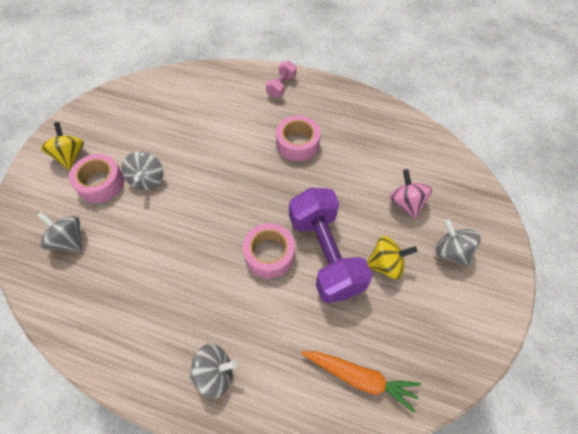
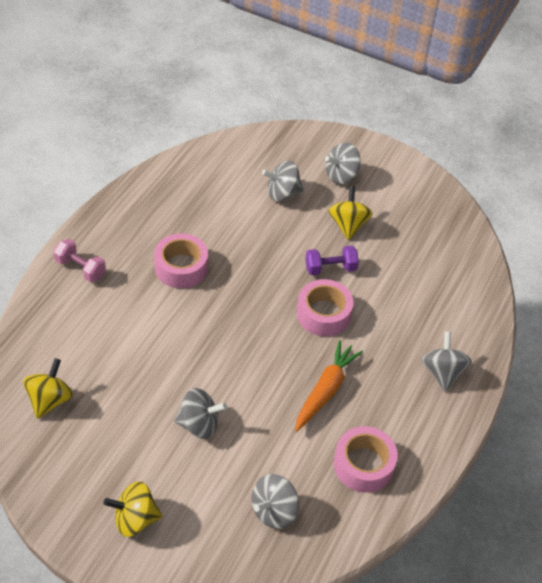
camera: 85 degrees left, 10 degrees down
pink tape [69,154,124,203] -> pink tape moved to [334,426,398,493]
purple dumbbell [289,188,373,303] -> purple dumbbell [305,246,359,275], size x0.46
orange carrot [301,351,421,413] -> orange carrot moved to [295,340,363,432]
pink spinning top [390,169,432,219] -> grey spinning top [262,161,304,201]
none -> yellow spinning top [23,358,73,419]

